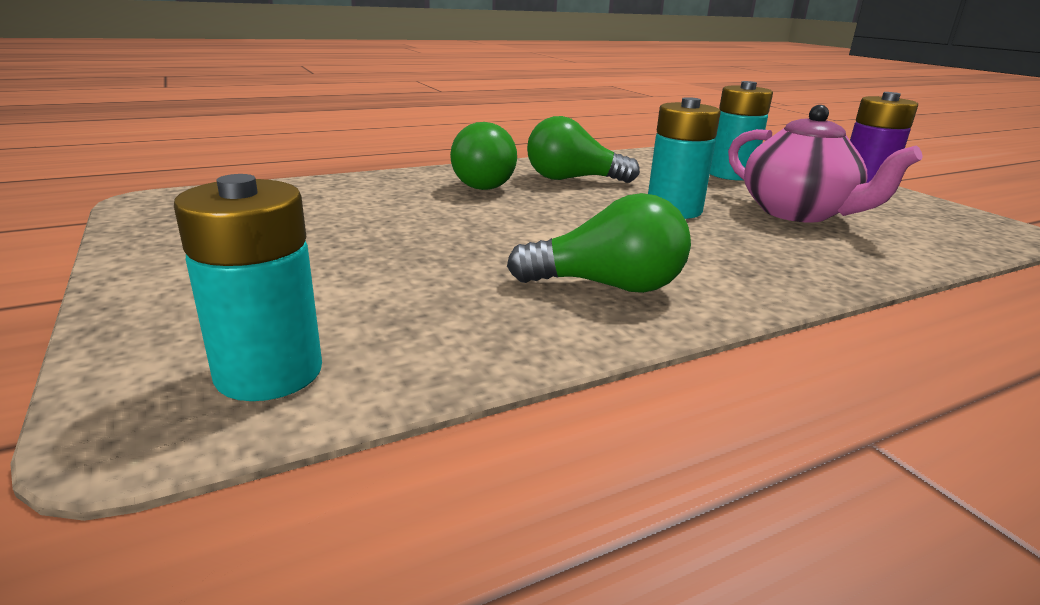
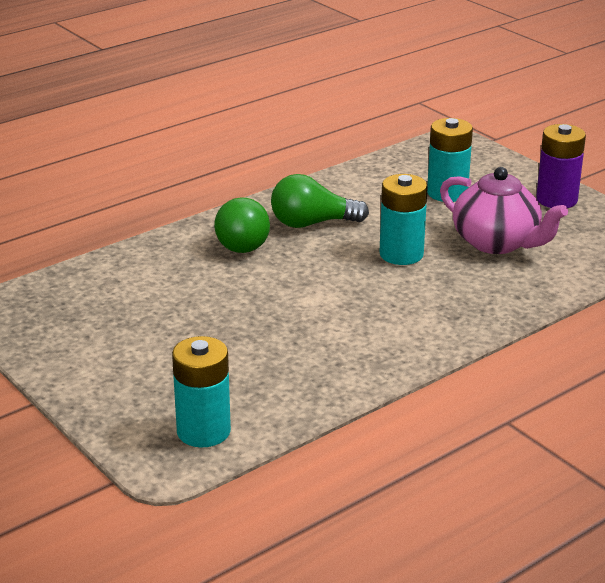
camera: 10 degrees left, 5 degrees up
green light bulb [507,193,691,293] -> none

